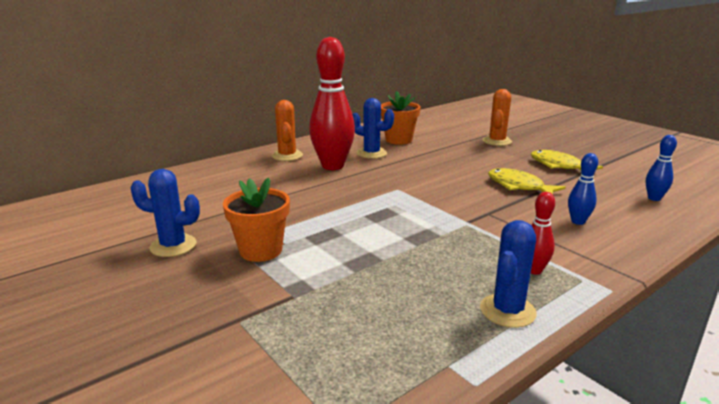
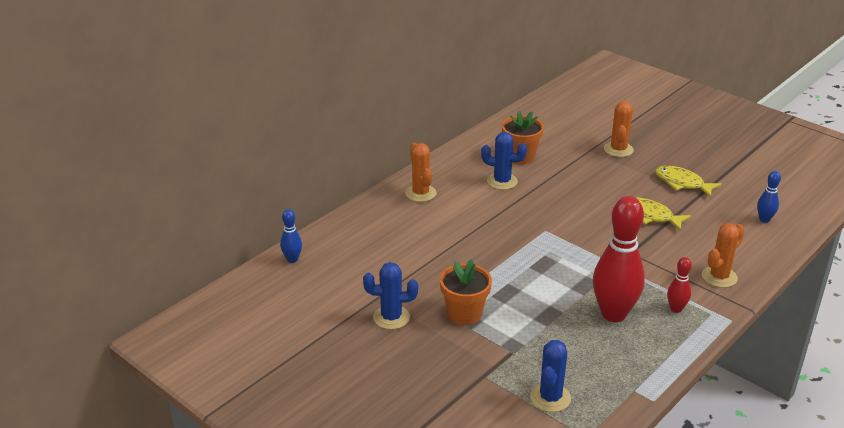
camera: 10 degrees left, 10 degrees up
red bowling pin [309,37,355,170] -> red bowling pin moved to [593,196,645,322]
blue cactus [480,220,537,328] -> blue cactus moved to [530,340,571,412]
blue bowling pin [568,153,598,225] -> blue bowling pin moved to [280,209,302,263]
none -> orange cactus [702,223,745,288]

